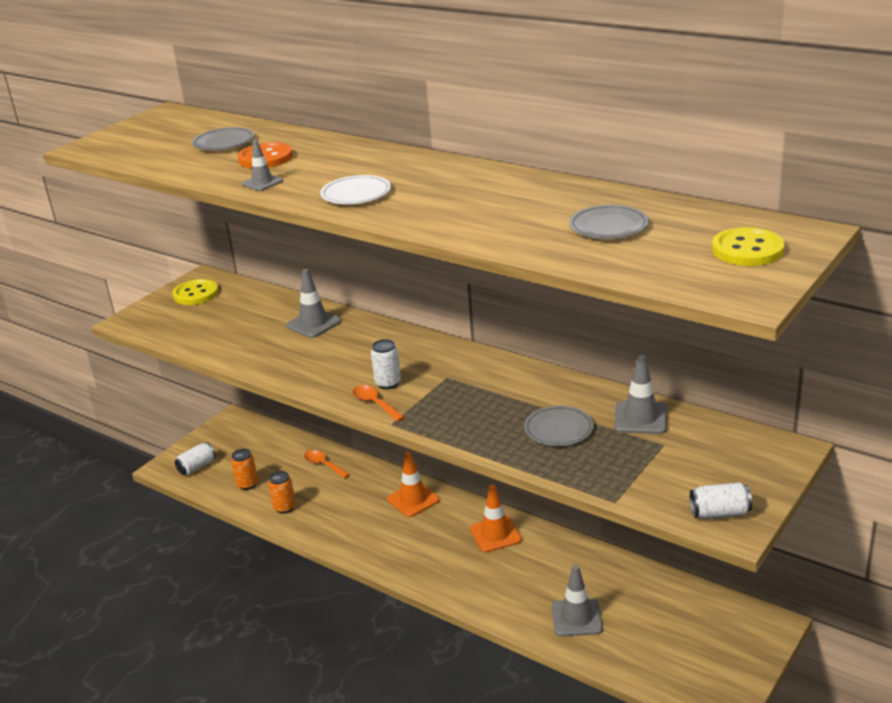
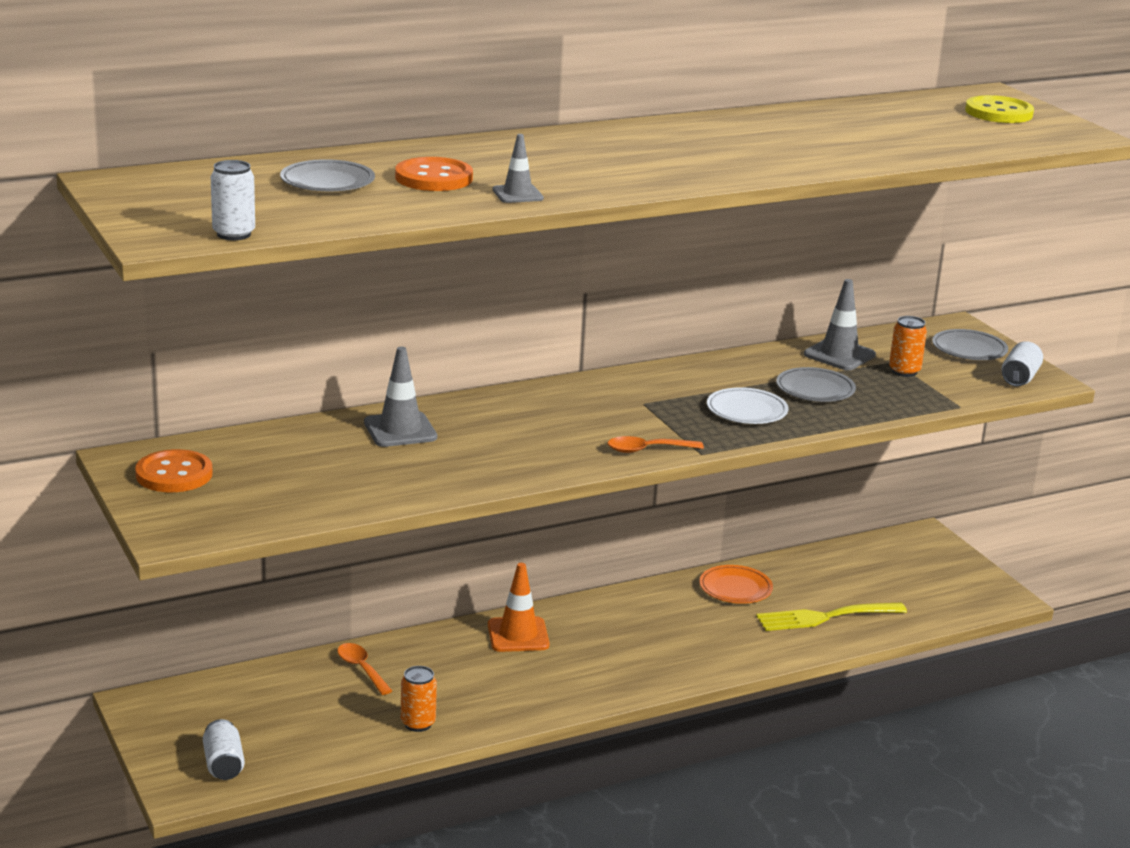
camera: 65 degrees left, 5 degrees down
yellow button [172,279,219,305] -> orange button [135,449,213,492]
orange can [231,449,258,490] -> orange can moved to [889,316,927,377]
orange spoon [304,450,350,479] -> orange spoon turned 75 degrees clockwise [337,643,392,695]
white plate [320,175,391,204] -> white plate moved to [707,387,788,424]
white can [371,339,401,389] -> white can moved to [211,160,255,240]
orange traffic cone [470,484,522,552] -> none
grey traffic cone [552,565,603,637] -> yellow fork [756,603,907,631]
grey plate [569,205,649,239] -> grey plate moved to [932,329,1008,360]
none -> orange plate [699,565,773,604]

